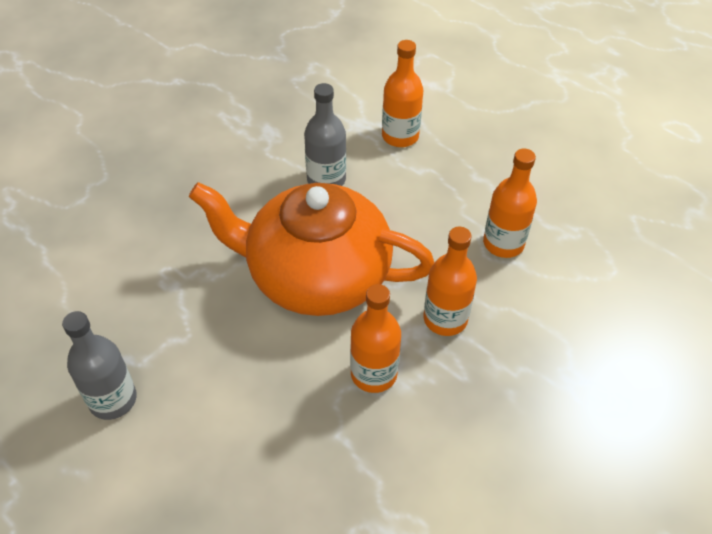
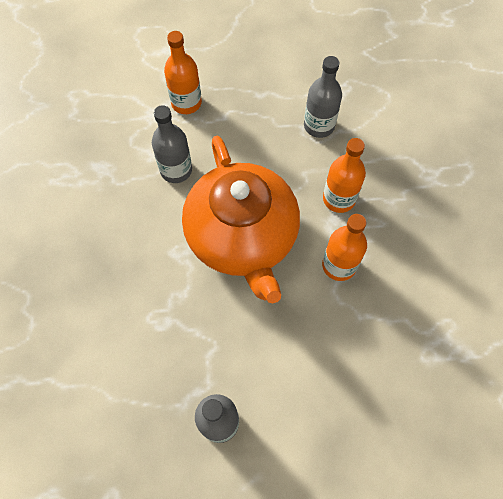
camera: 45 degrees left, 15 degrees up
orange teapot [189,182,435,316] -> orange teapot turned 75 degrees counterclockwise [182,136,300,304]
orange bottle [483,148,537,258] -> grey bottle [304,56,342,138]

